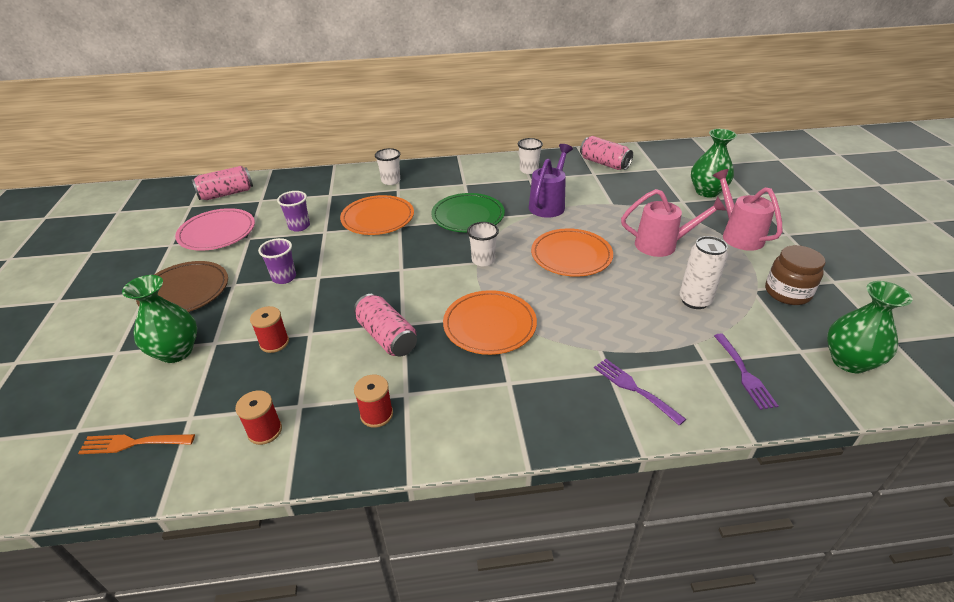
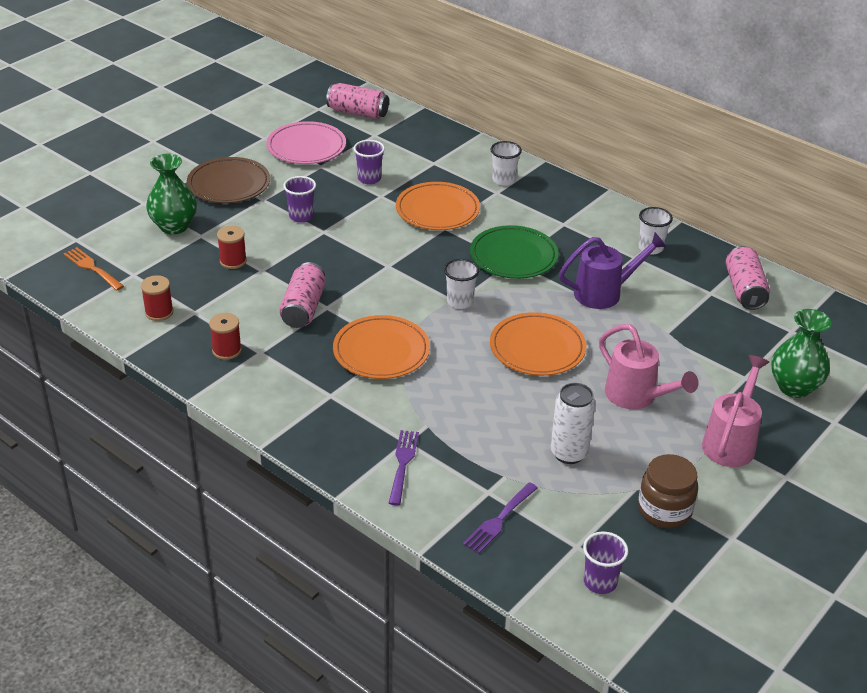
camera: 45 degrees right, 0 degrees up
green vase [827,281,913,373] -> purple cup [583,532,628,594]

